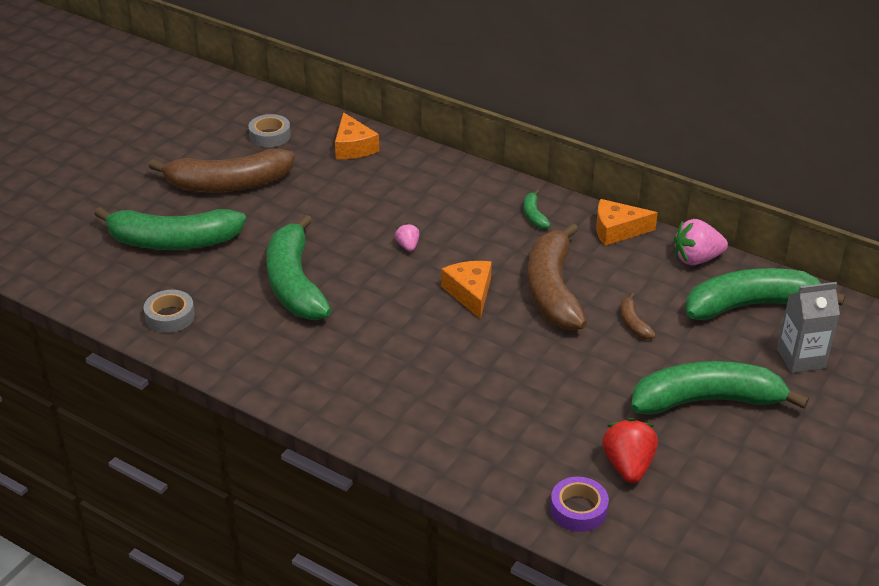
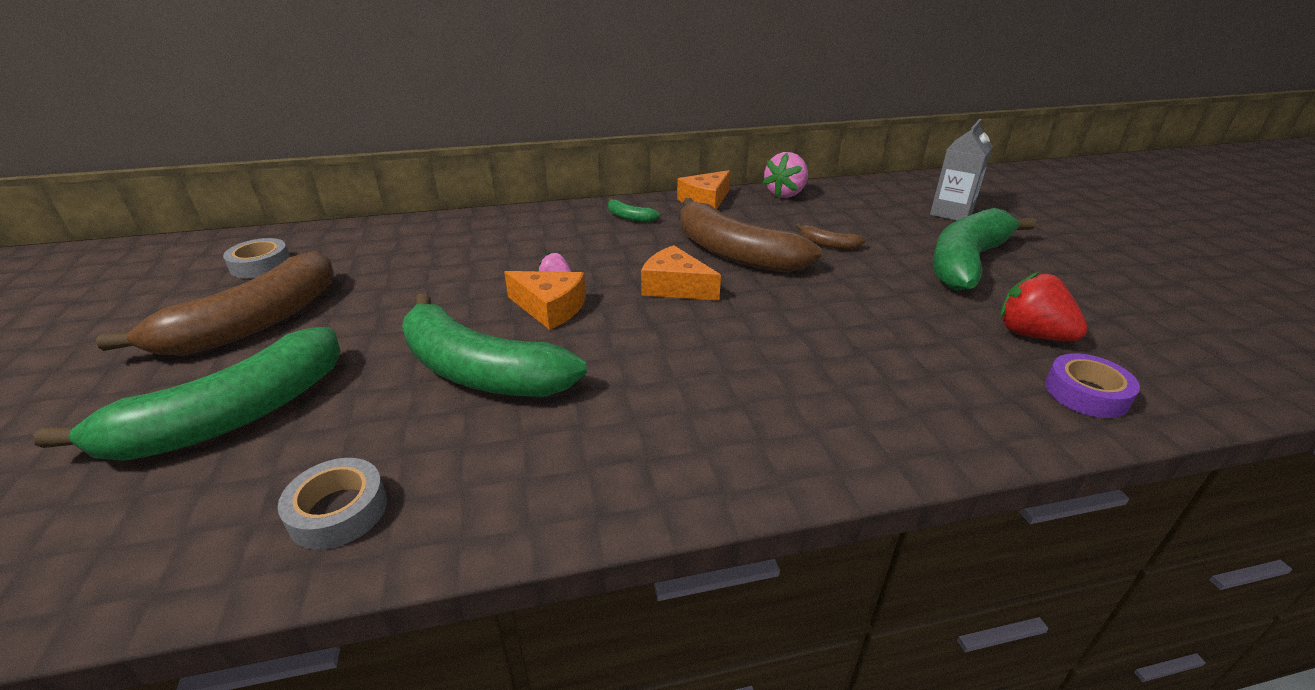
camera: 45 degrees left, 5 degrees down
orange cheese [335,112,379,159] -> orange cheese moved to [504,271,586,330]
green banana [685,268,845,320] -> none

